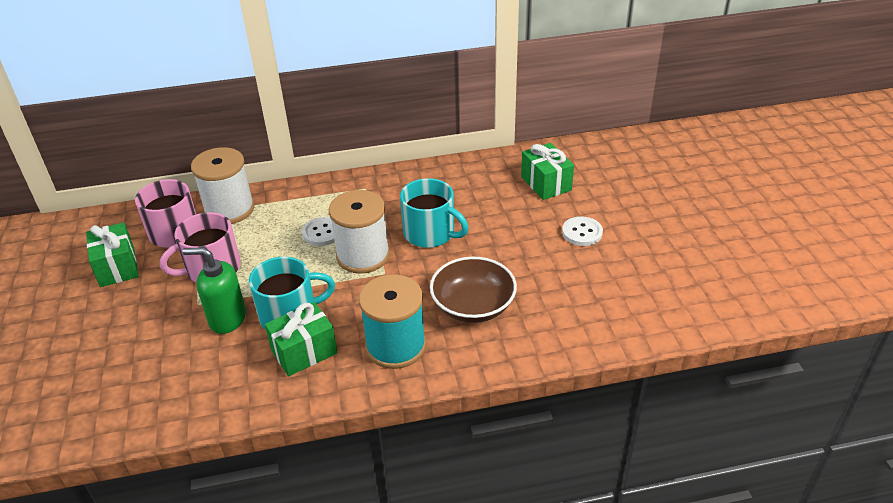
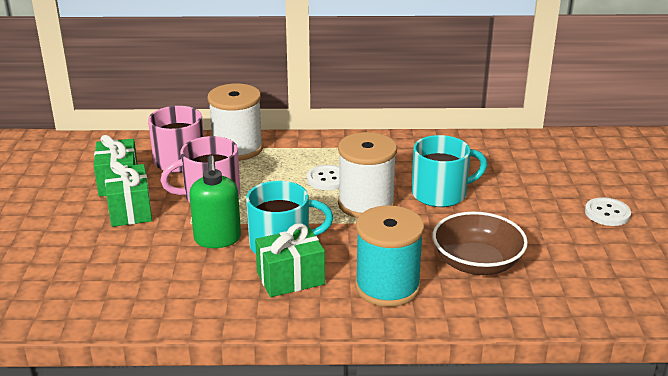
camera: 10 degrees right, 10 degrees down
green soap dispenser [183,247,246,334] -> green soap dispenser turned 120 degrees counterclockwise [189,155,241,248]
turquoise mug [400,178,469,248] -> turquoise mug turned 60 degrees counterclockwise [412,135,487,207]
green gift [521,143,574,200] -> green gift moved to [105,161,152,227]

